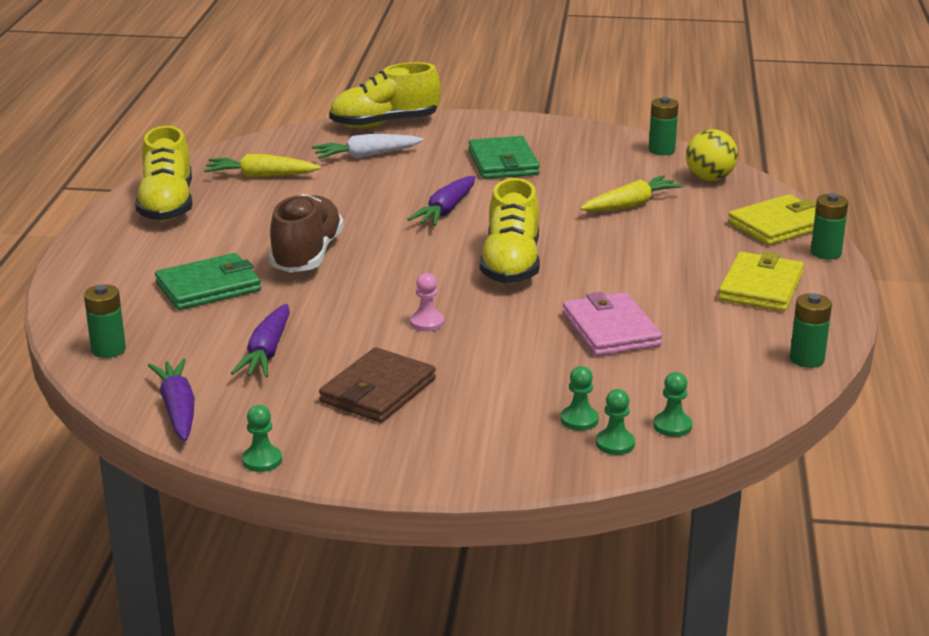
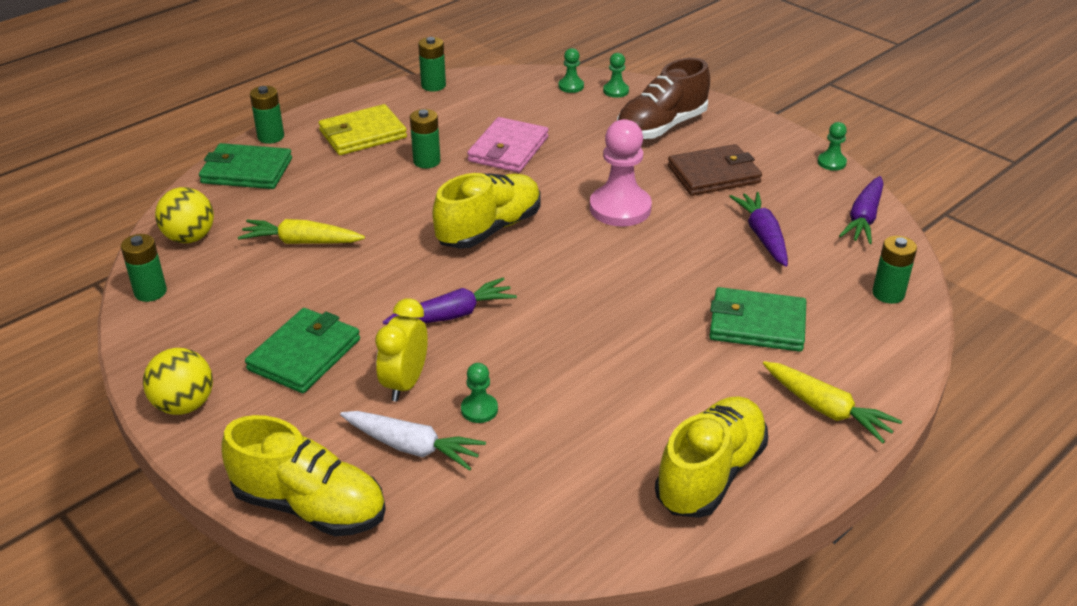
camera: 140 degrees left, 10 degrees up
yellow carrot [204,154,321,178] -> yellow carrot moved to [763,361,902,444]
purple carrot [231,304,290,377] -> purple carrot turned 60 degrees counterclockwise [729,192,788,267]
brown shoe [269,194,344,273] -> brown shoe moved to [617,58,710,139]
pink pawn [410,273,444,331] -> pink pawn [590,119,652,227], size x2.06
green pawn [561,366,599,431] -> green pawn moved to [461,363,498,423]
yellow wallet [728,194,816,245] -> green wallet [199,143,292,189]
none -> yellow ball [143,348,213,415]
none -> yellow clock [375,298,428,402]
none -> green battery [410,109,440,168]

